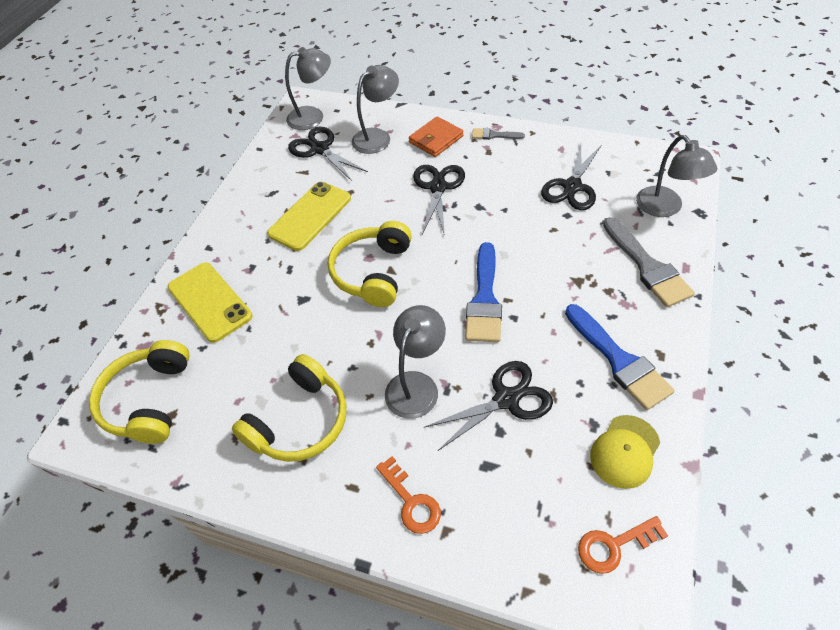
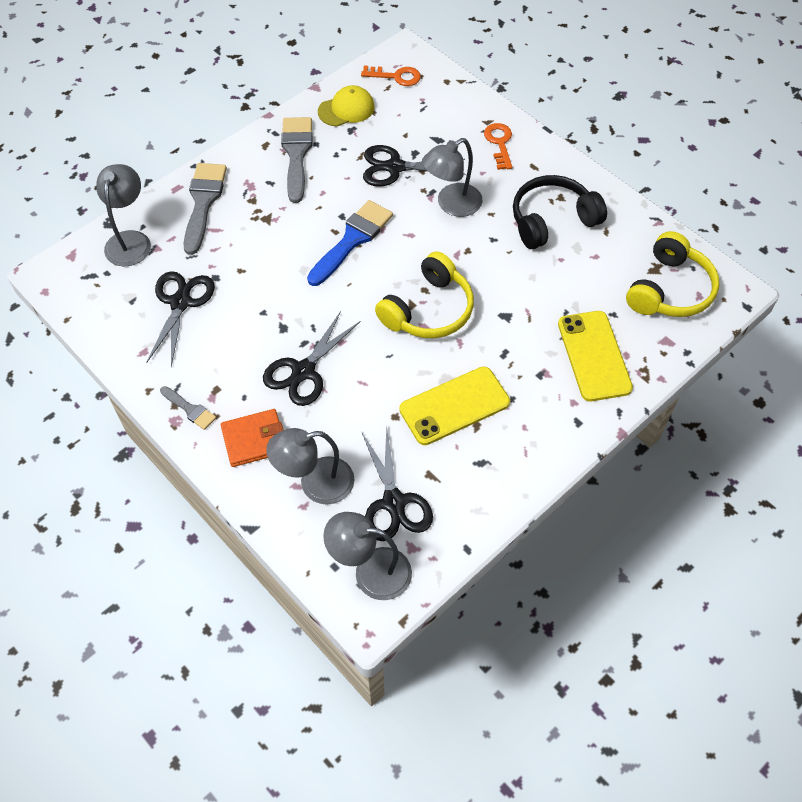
camera: 155 degrees left, 5 degrees up
yellow headphones [232,354,346,462] -> black headphones [513,175,607,249]
black scissors [541,144,601,210] -> black scissors turned 45 degrees counterclockwise [146,271,215,367]
blue brush [565,304,675,410] -> grey brush [281,117,313,203]

